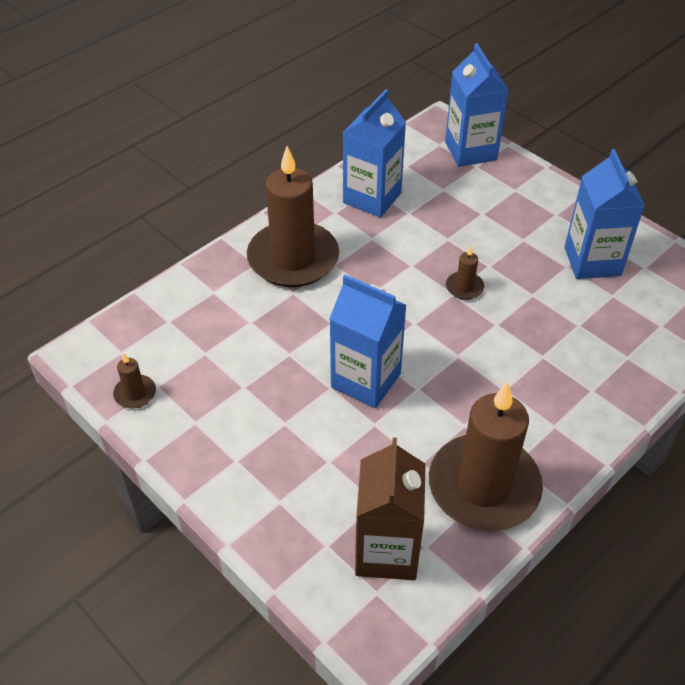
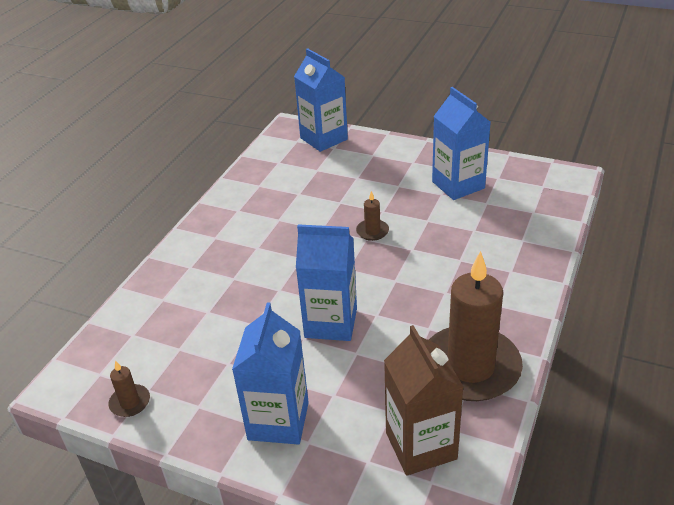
camera: 20 degrees left, 10 degrees down
brown candle [247,146,339,287] -> none
blue carton [343,89,406,217] -> blue carton moved to [232,302,309,444]

